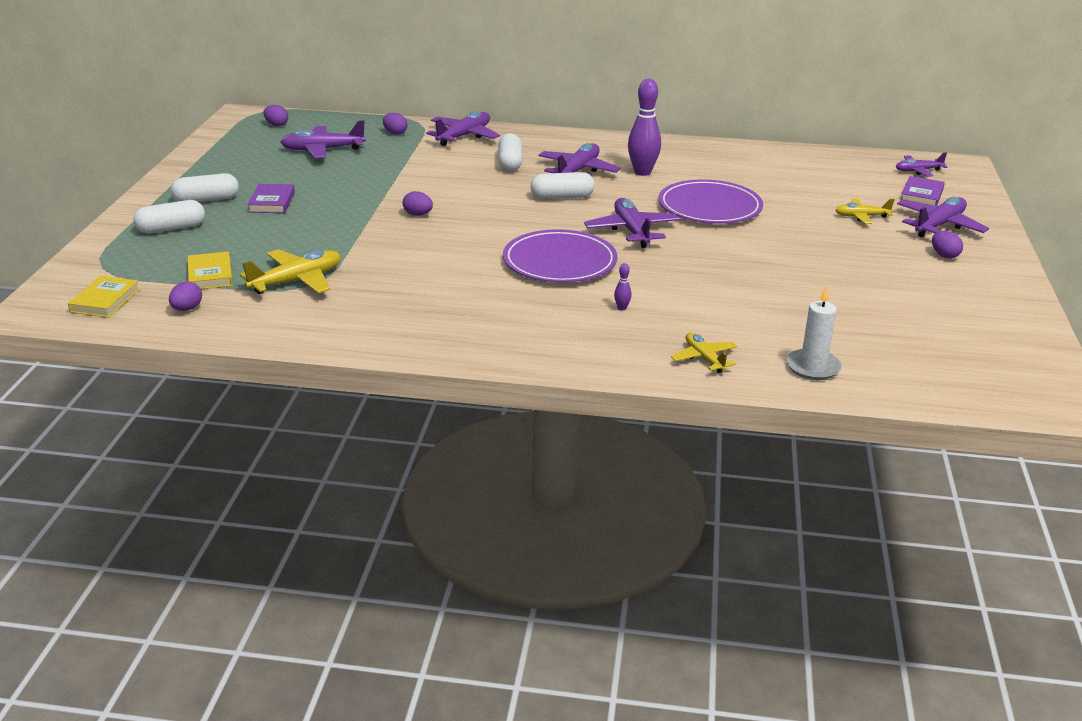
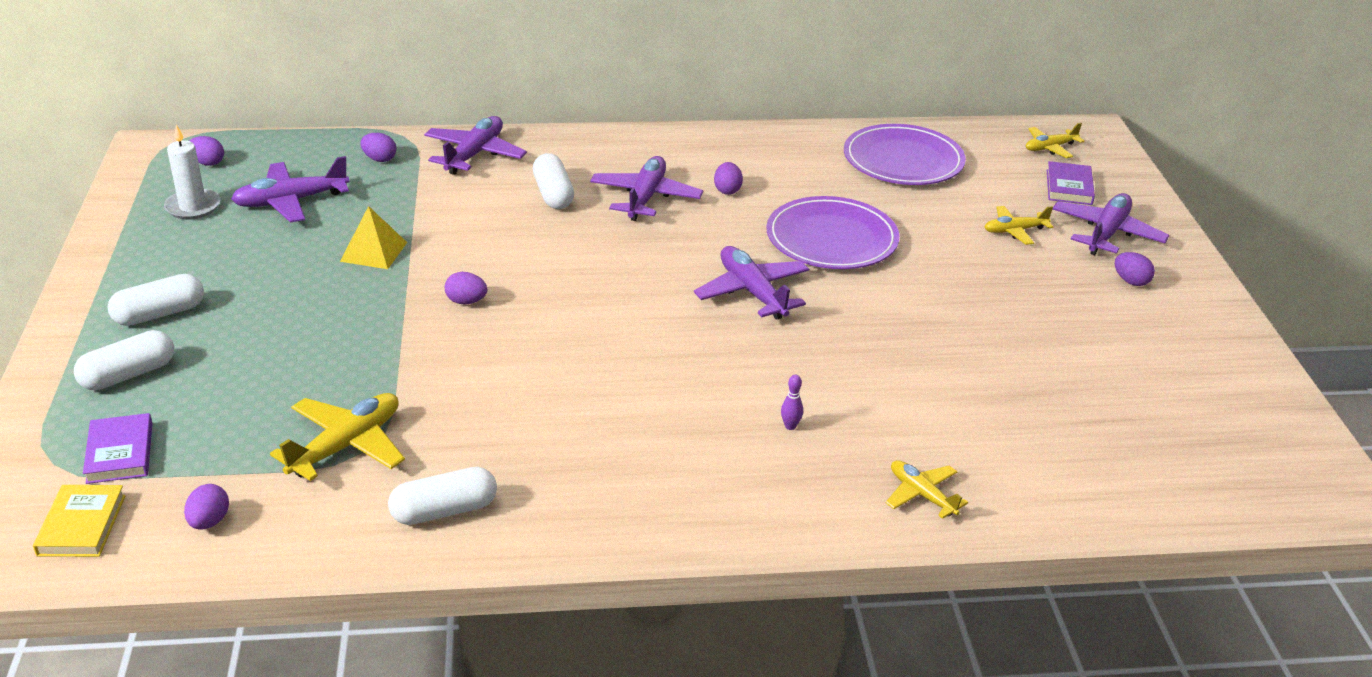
camera: 15 degrees left, 5 degrees up
yellow book [188,252,233,289] -> none
purple book [248,184,295,213] -> purple book moved to [83,413,153,484]
purple plate [503,229,617,283] -> purple plate moved to [844,124,966,185]
white capsule [531,172,595,199] -> white capsule moved to [388,467,497,525]
purple bowling pin [628,79,661,176] -> purple egg [714,162,743,195]
white candle [786,285,842,380] -> white candle moved to [164,125,220,220]
purple plane [896,152,947,177] -> yellow plane [1026,123,1084,158]
none -> yellow pyramid [340,206,407,269]

